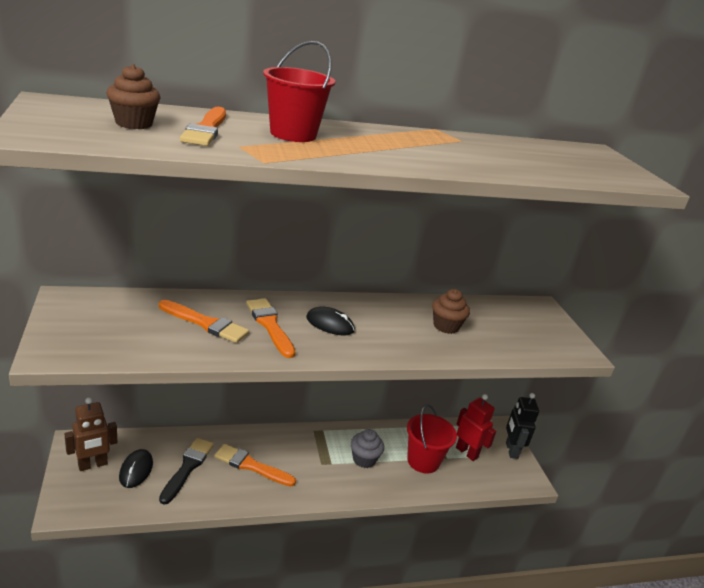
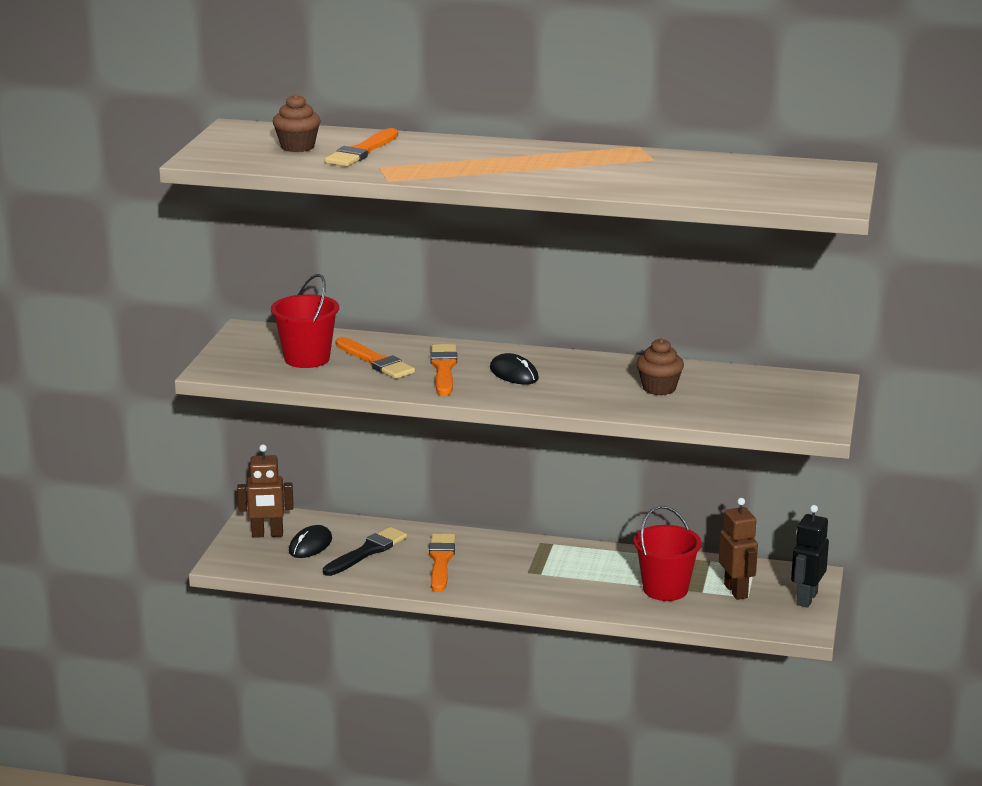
camera: 30 degrees right, 5 degrees down
orange brush [214,444,296,487] -> orange brush turned 45 degrees clockwise [429,534,455,592]
red bucket [263,41,335,142] -> red bucket moved to [271,274,339,368]
grey cupcake [351,429,384,468] -> none
red robot [456,394,496,461] -> brown robot [719,498,758,600]

